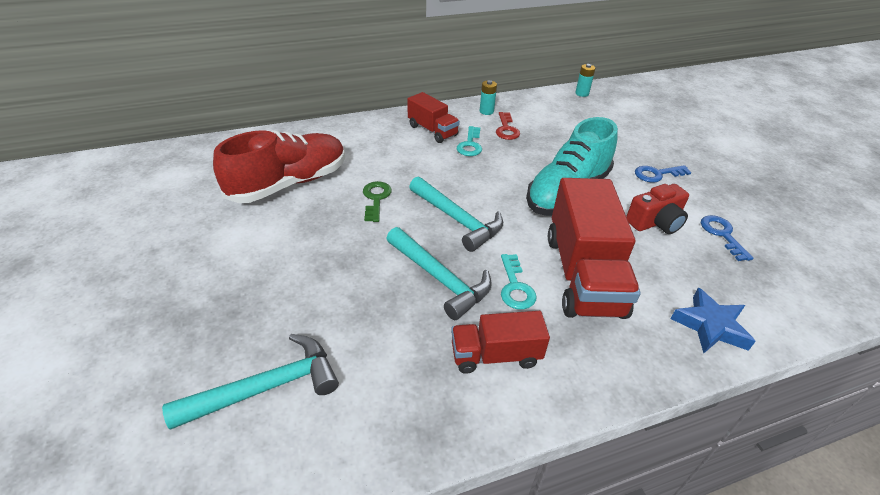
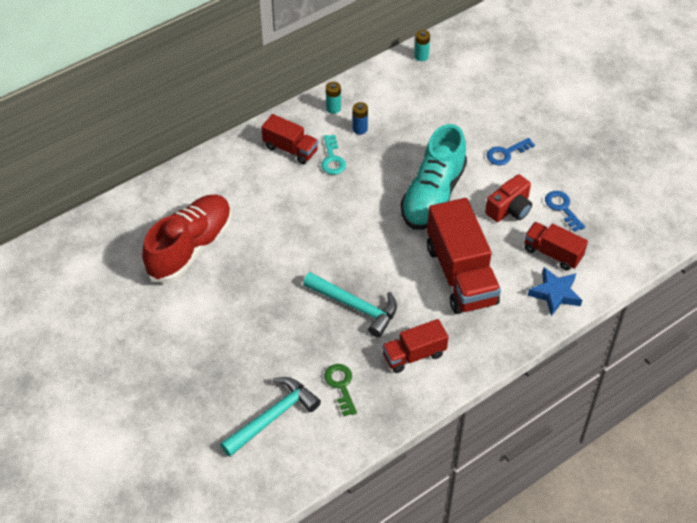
camera: 15 degrees left, 10 degrees up
green key [363,181,392,222] -> green key moved to [324,364,357,416]
turquoise hammer [409,176,503,252] -> none
red key [496,112,520,140] -> blue battery [353,102,368,135]
turquoise key [501,254,537,310] -> none
none -> red truck [524,222,588,271]

